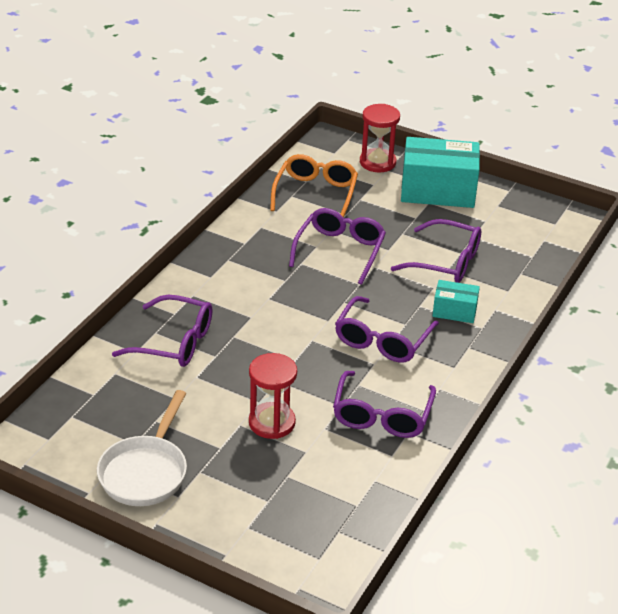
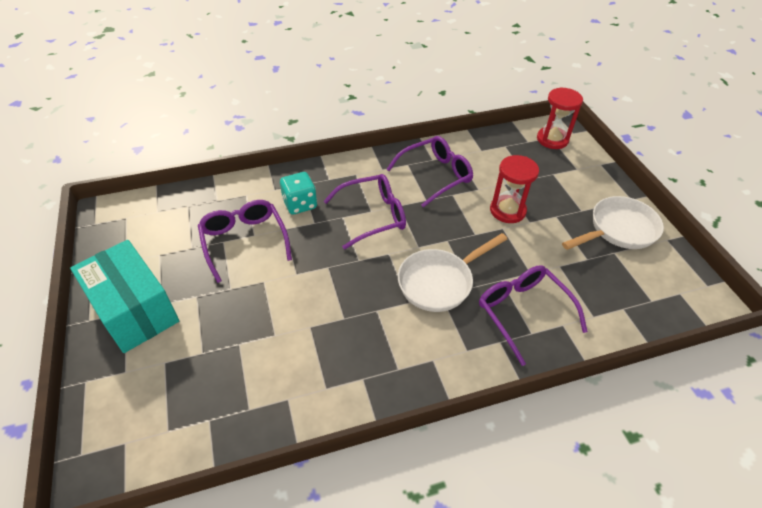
camera: 135 degrees left, 10 degrees up
orange glasses [270,154,358,217] -> none
purple glasses [289,208,386,285] -> none
red hourglass [360,104,400,172] -> red hourglass moved to [537,87,583,149]
turquoise box [432,280,480,323] -> turquoise dice [280,172,317,215]
none -> white pan [398,233,507,312]

